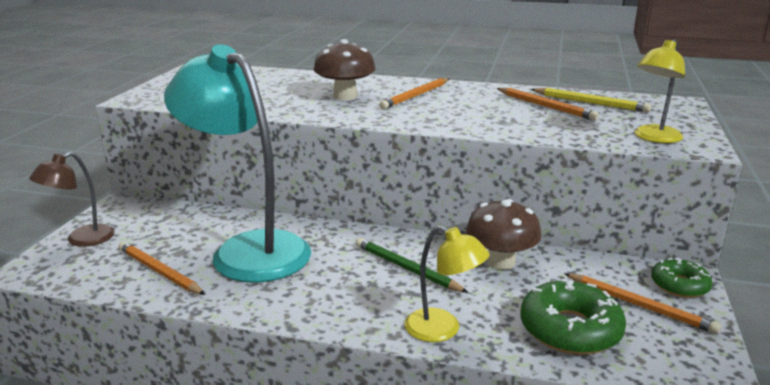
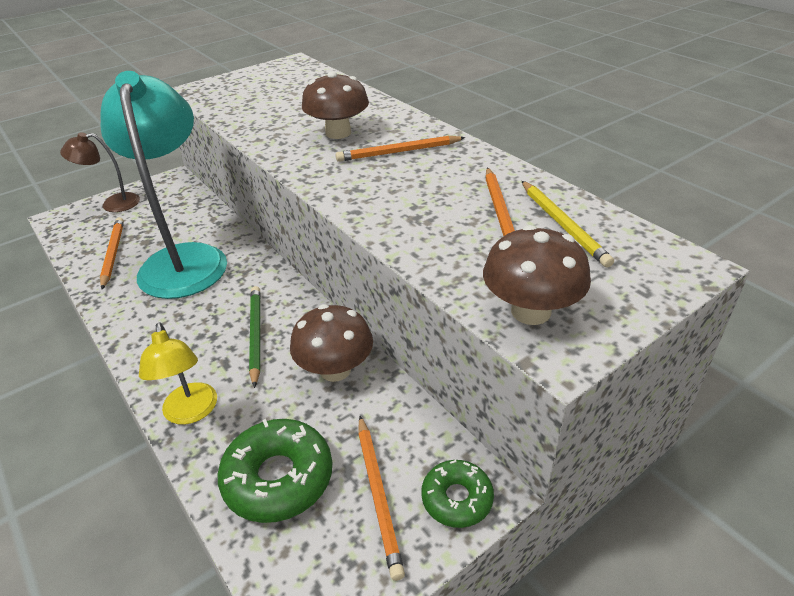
camera: 40 degrees right, 15 degrees up
yellow lamp [634,39,685,143] -> brown mushroom [483,225,591,325]

